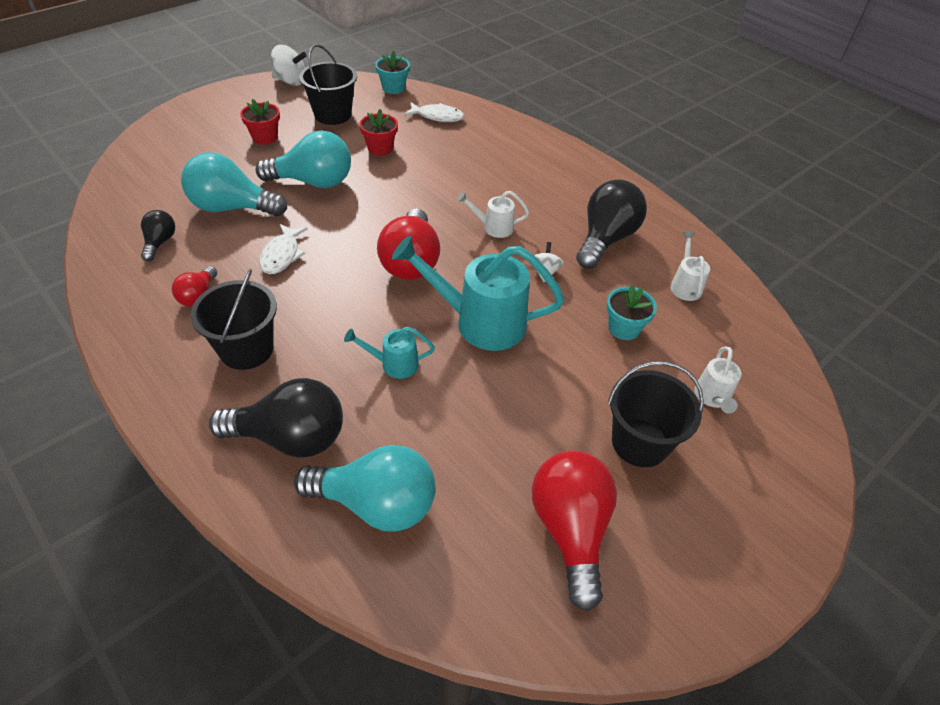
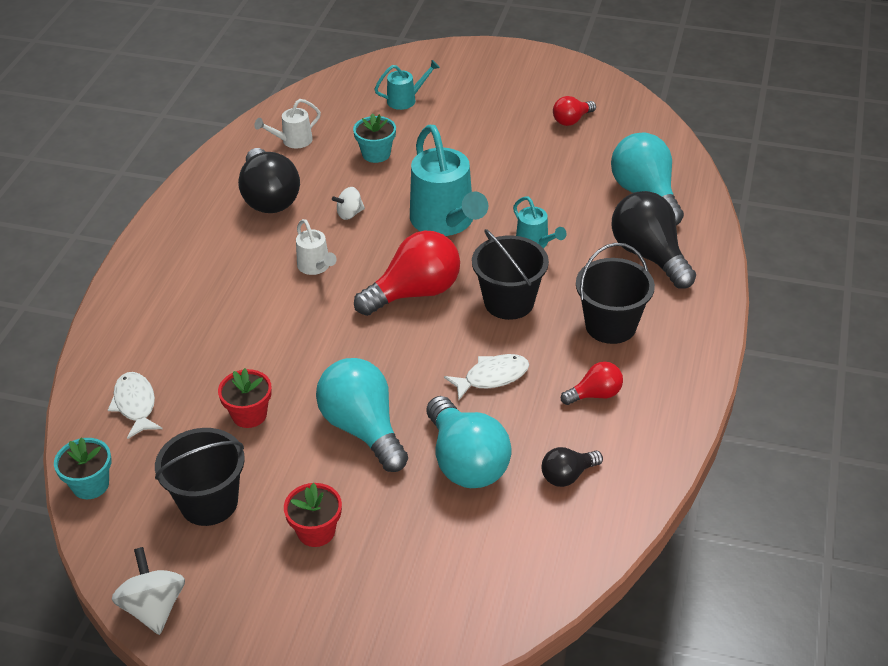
camera: 120 degrees left, 5 degrees down
red light bulb [532,451,617,612] -> red light bulb [553,96,596,126], size x0.52
black light bulb [576,179,647,269] -> black light bulb turned 105 degrees counterclockwise [238,148,300,213]
black bucket [608,361,704,467] -> black bucket moved to [472,229,549,320]
white watering can [694,346,741,414] -> turquoise watering can [374,60,440,110]

